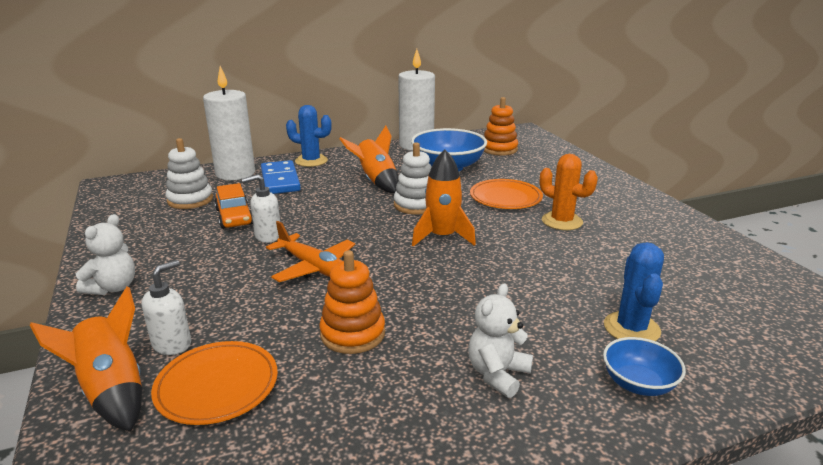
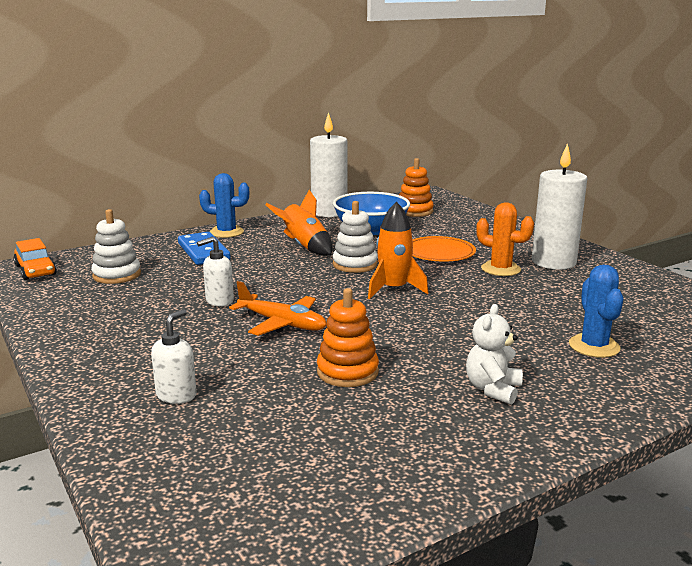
camera: 10 degrees left, 5 degrees down
orange rocket [30,287,142,432] -> none
white teddy bear [76,214,135,295] -> none
orange plate [151,341,278,425] -> none
white candle [203,66,255,180] -> white candle moved to [532,143,587,270]
orange car [214,183,253,229] -> orange car moved to [13,238,57,280]
blue bowl [603,337,686,396] -> none

